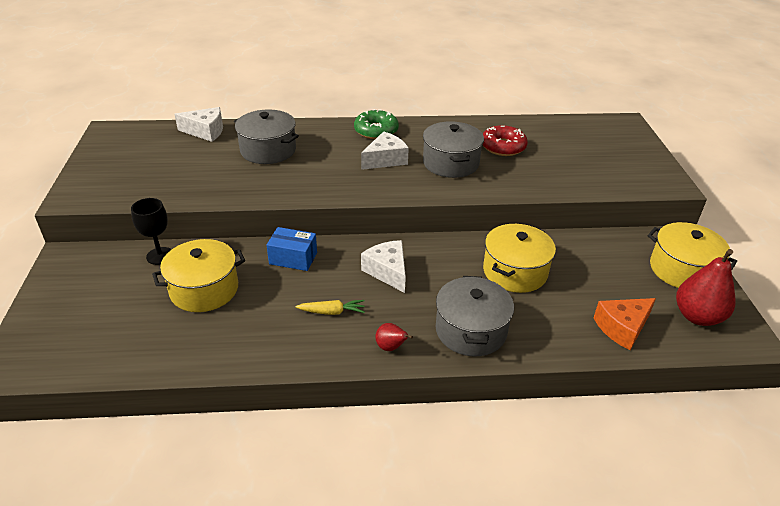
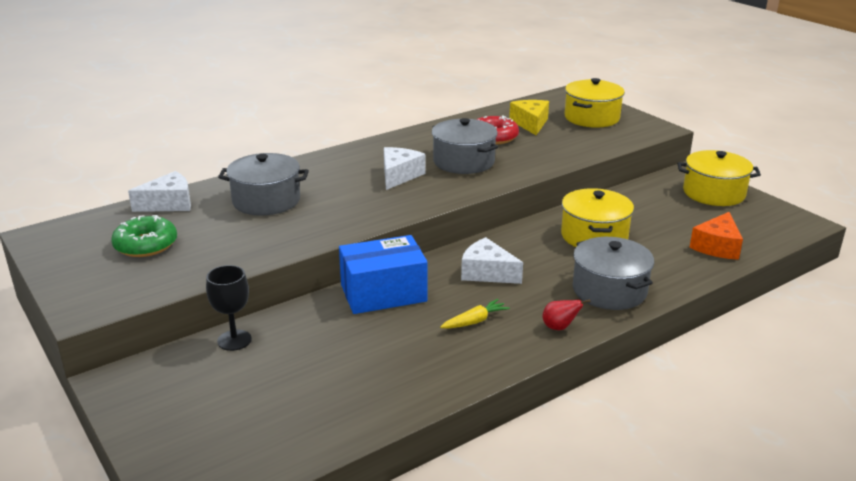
camera: 30 degrees left, 10 degrees down
yellow pot [152,239,245,312] -> yellow pot moved to [564,78,625,128]
blue box [266,227,317,271] -> blue box [339,235,428,314], size x1.59
green donut [354,109,399,139] -> green donut moved to [111,215,177,257]
red pear [676,249,736,326] -> none
none -> yellow cheese [509,100,549,135]

